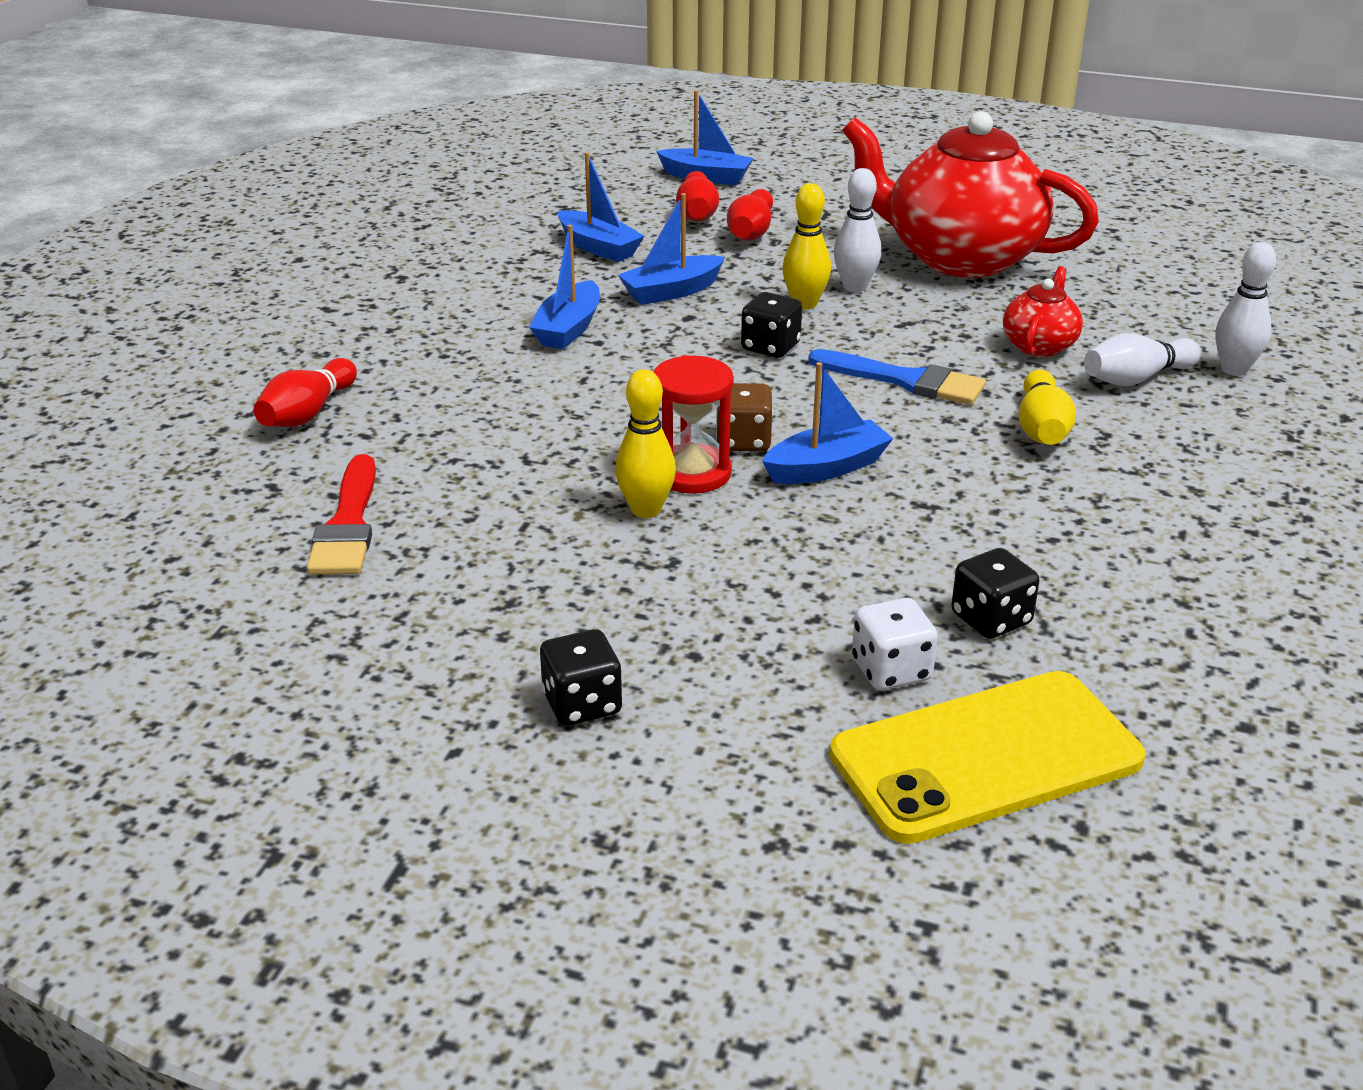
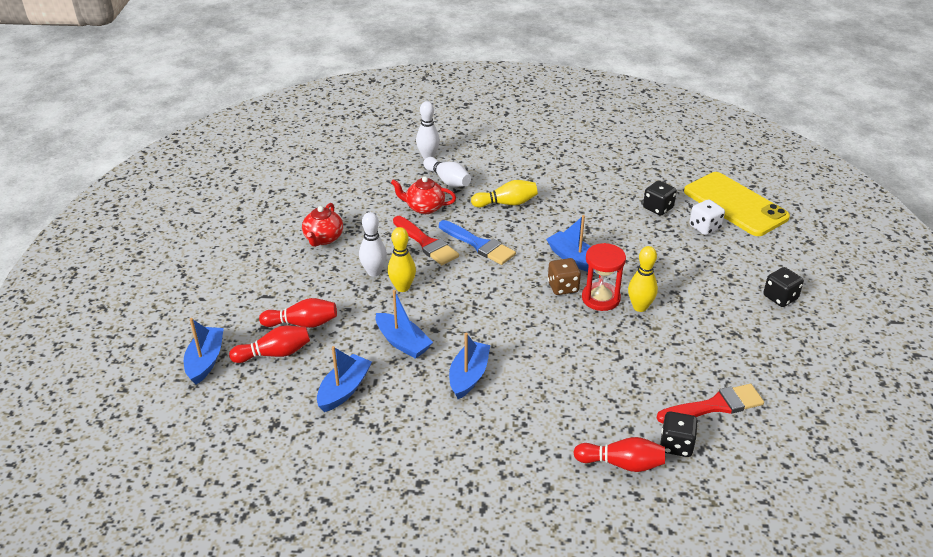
camera: 105 degrees left, 5 degrees up
blue boat [529,225,600,349] -> blue boat turned 75 degrees counterclockwise [449,333,490,399]
black dice [741,292,802,358] -> black dice moved to [660,411,698,457]
blue brush [808,349,986,405] -> blue brush turned 120 degrees clockwise [439,220,516,265]
red teapot [842,111,1099,278] -> red teapot [302,203,343,247], size x0.44
none -> red brush [393,216,459,265]

